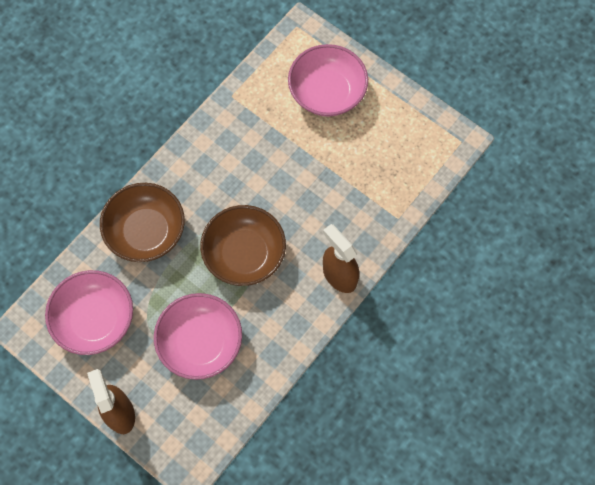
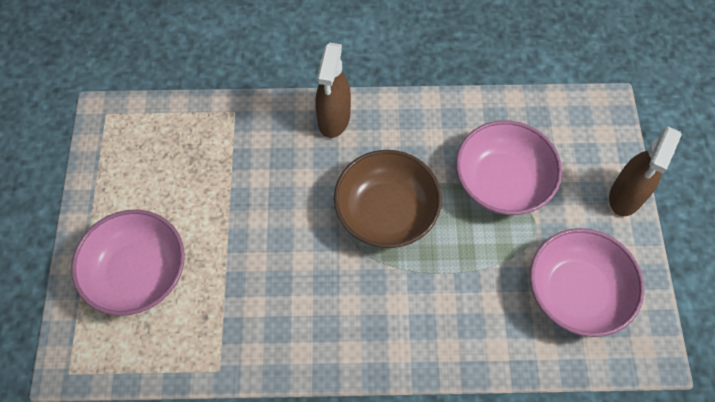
camera: 130 degrees left, 5 degrees down
brown bowl [100,183,185,262] -> none

